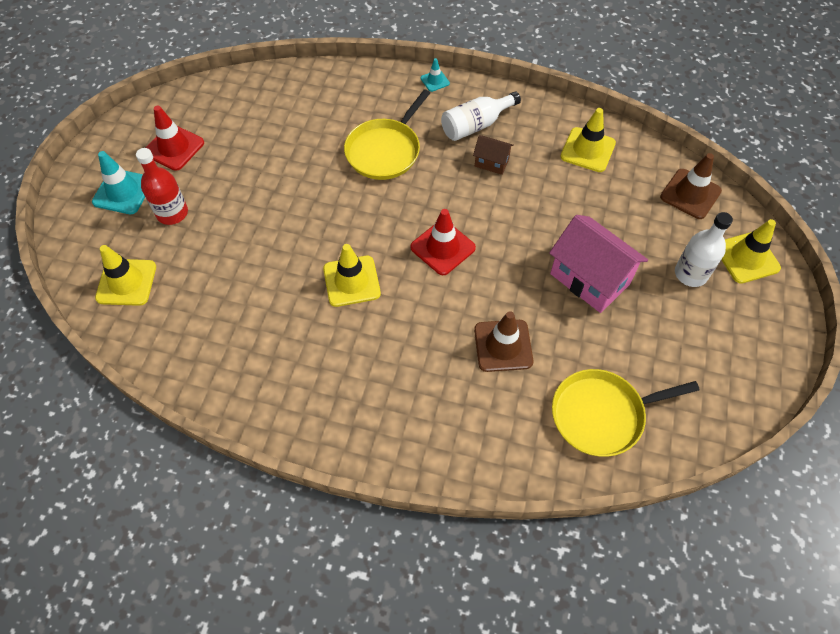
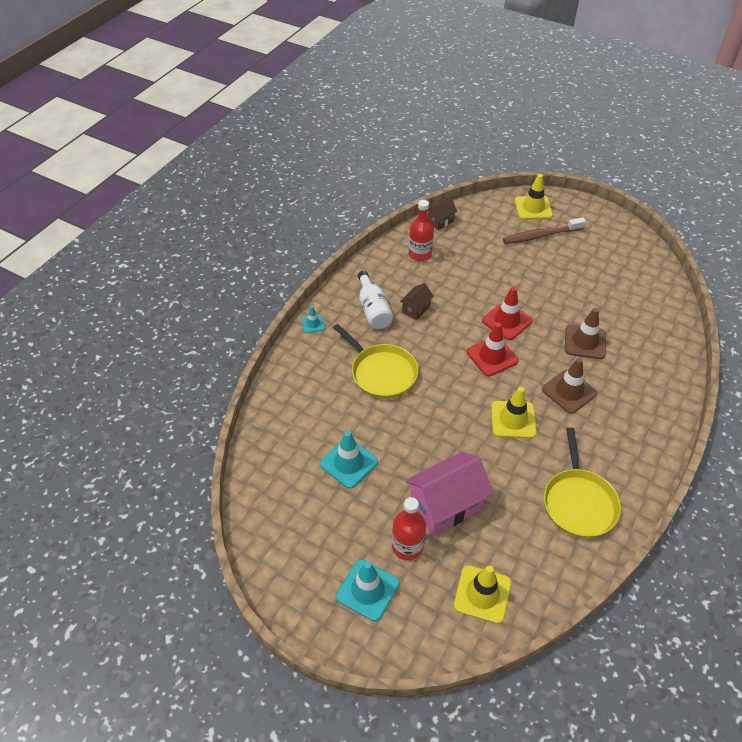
camera: 75 degrees left, 10 degrees down
red traffic cone [145,105,204,171] -> red traffic cone moved to [482,287,533,340]
pink house [549,215,648,313] -> pink house moved to [405,452,493,536]
yellow pan [552,369,700,457] -> yellow pan moved to [544,428,621,538]
yellow traffic cone [560,108,616,172] -> red bottle [409,200,434,261]
brown traffic cone [660,153,722,219] -> brown traffic cone moved to [542,358,597,414]
white bottle [675,212,733,287] -> brown toothbrush [503,217,586,244]
none -> turquoise traffic cone [320,431,378,489]
none -> brown house [428,198,458,230]

